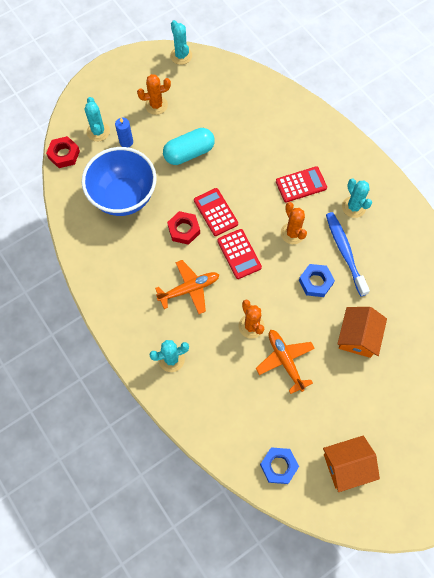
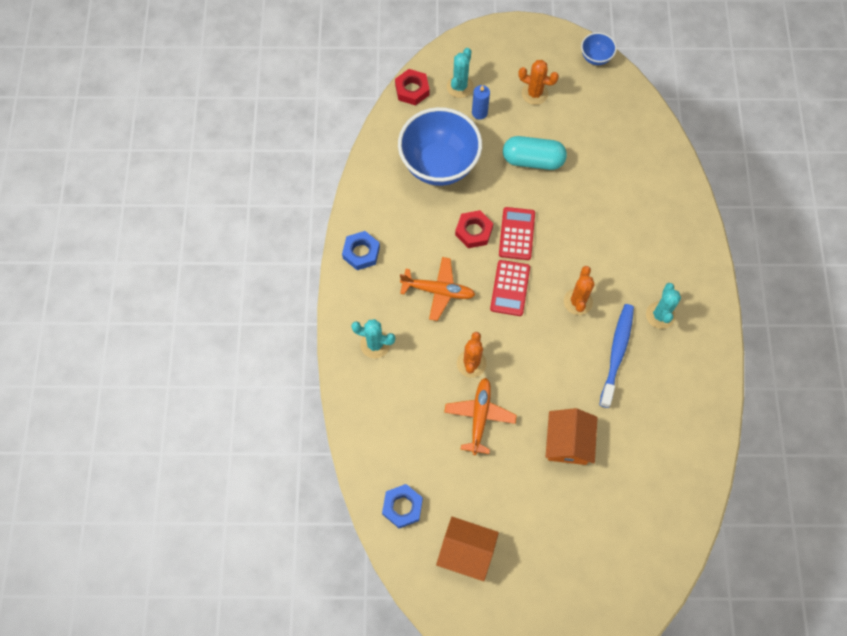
camera: 35 degrees right, 0 degrees up
turquoise cactus [170,20,192,65] -> blue bowl [581,32,617,65]
red calculator [276,166,327,202] -> none
blue nut [299,264,335,297] -> blue nut moved to [342,231,380,270]
orange house [337,307,387,358] -> orange house turned 45 degrees counterclockwise [546,408,598,465]

